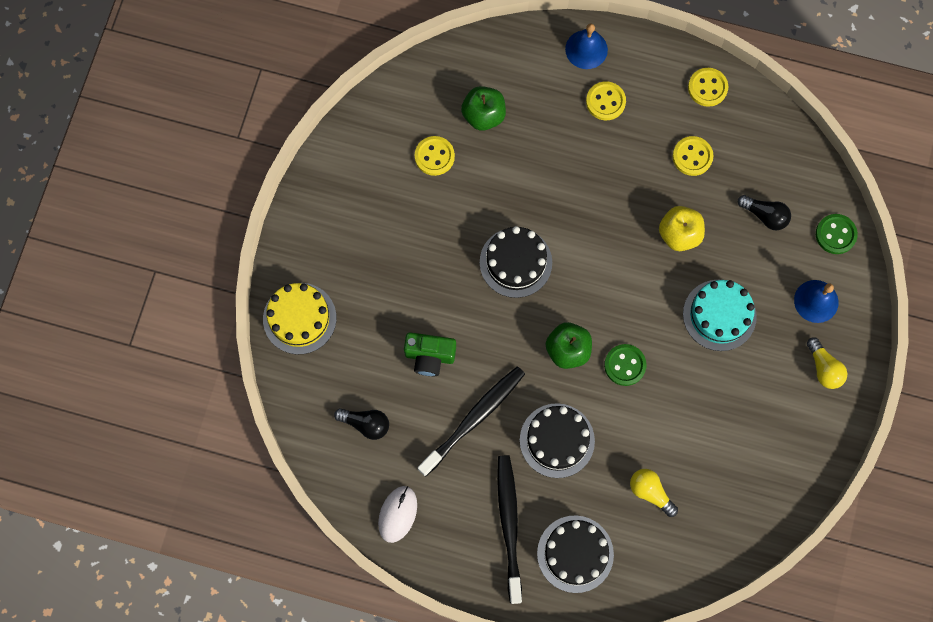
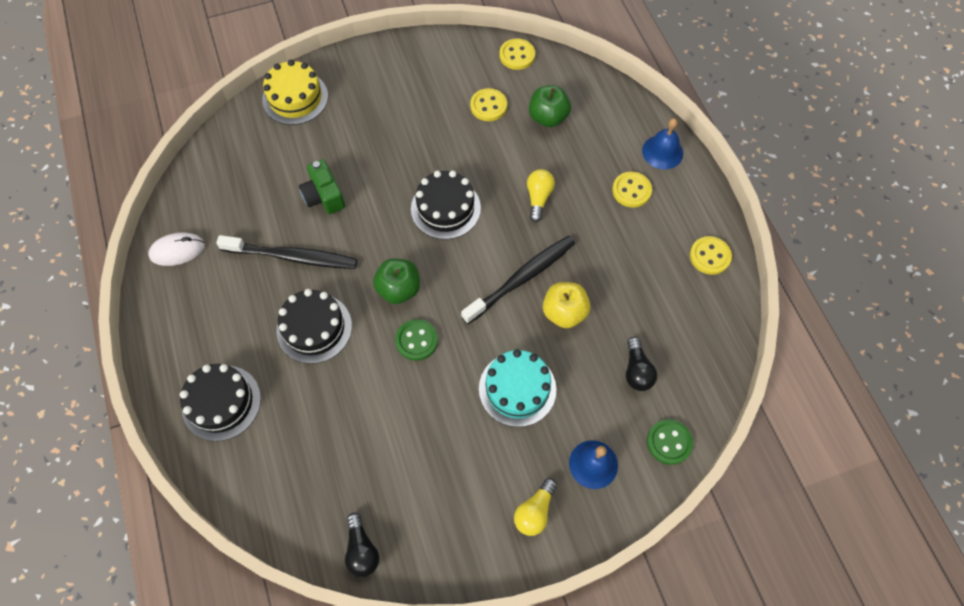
camera: 55 degrees right, 10 degrees down
black light bulb [334,408,389,440] -> black light bulb moved to [345,512,379,577]
black toothbrush [497,455,522,604] -> black toothbrush moved to [461,236,575,324]
yellow light bulb [630,469,678,517] -> yellow light bulb moved to [527,169,555,222]
yellow button [673,136,713,176] -> yellow button moved to [500,39,535,70]

